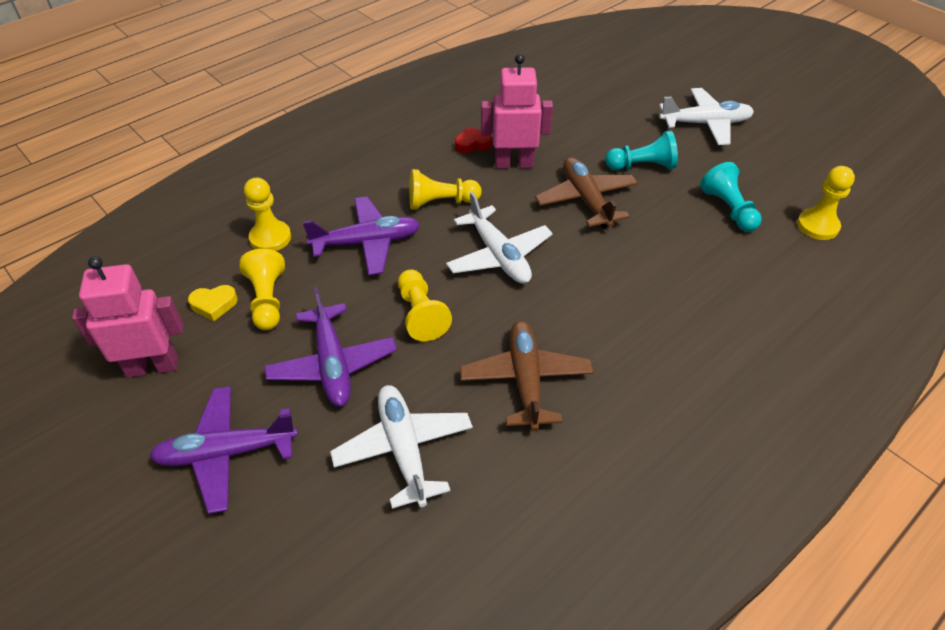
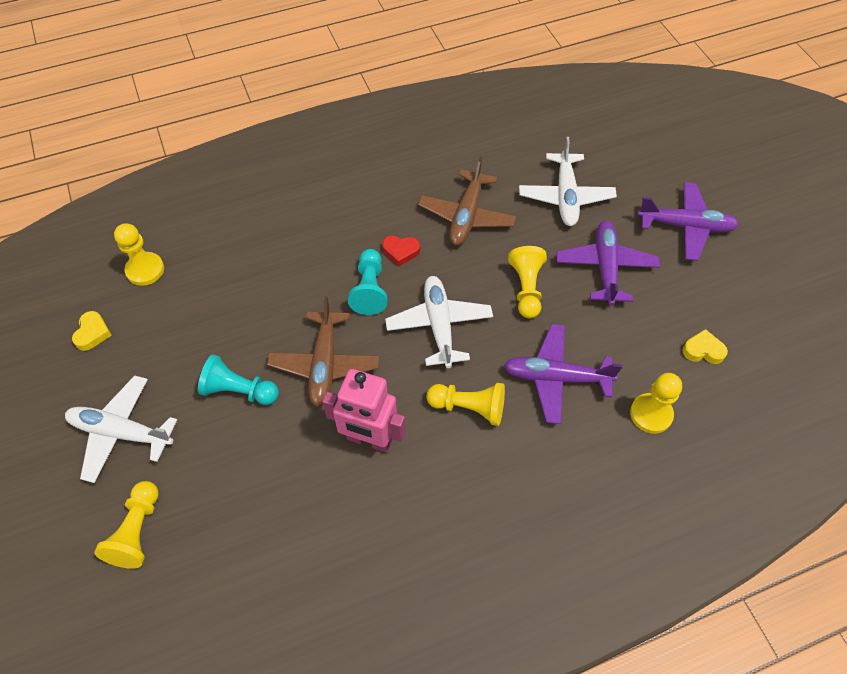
camera: 160 degrees left, 10 degrees up
pink robot [72,256,184,378] -> none
yellow pawn [239,249,285,330] -> yellow pawn moved to [94,481,159,569]
red heart [455,127,492,153] -> red heart moved to [382,235,420,266]
turquoise pawn [700,162,762,232] -> turquoise pawn moved to [348,249,387,315]
none -> yellow heart [72,311,112,351]

